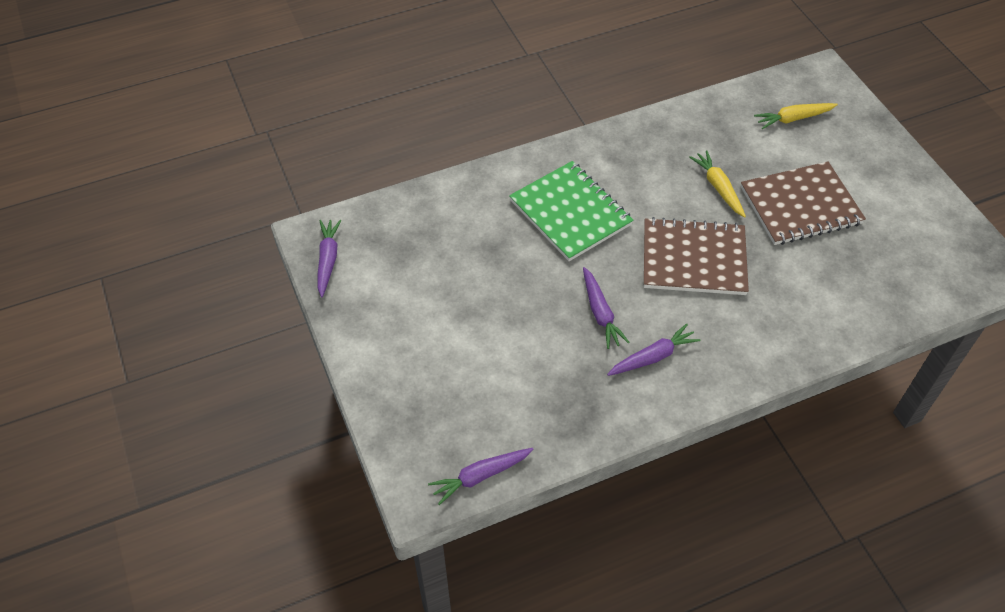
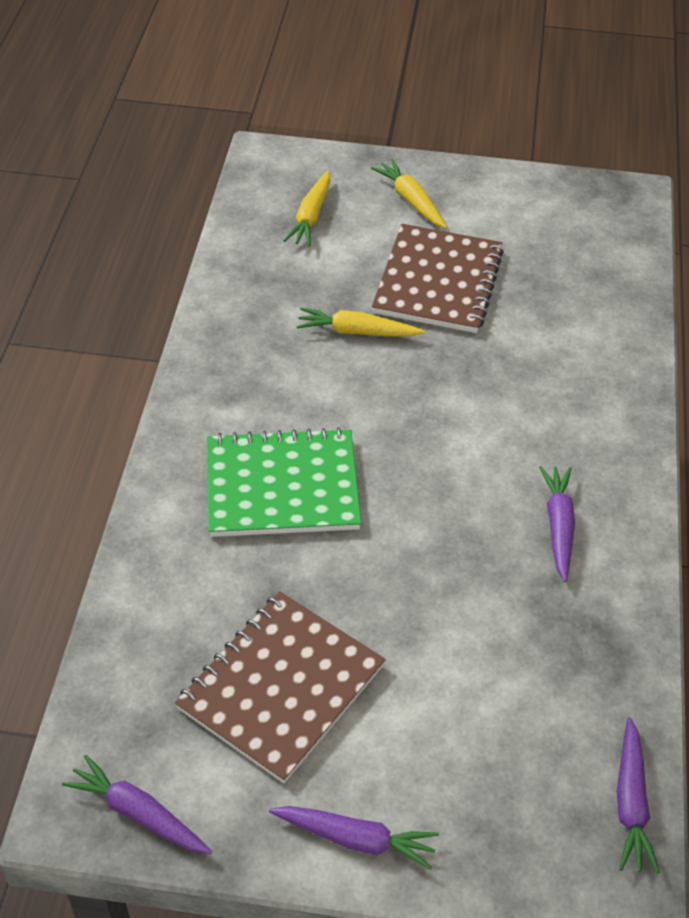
camera: 60 degrees left, 5 degrees down
purple carrot [583,267,630,349] -> purple carrot moved to [269,806,439,870]
brown notebook [644,217,749,295] -> brown notebook moved to [175,591,386,783]
none -> yellow carrot [371,159,447,228]

